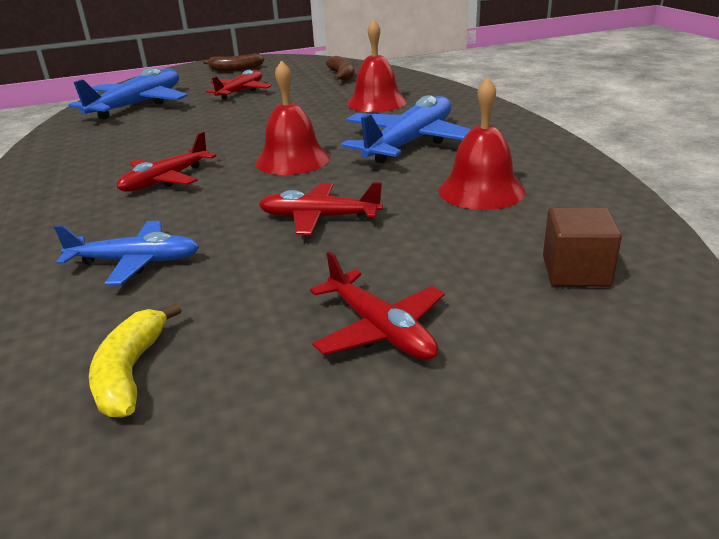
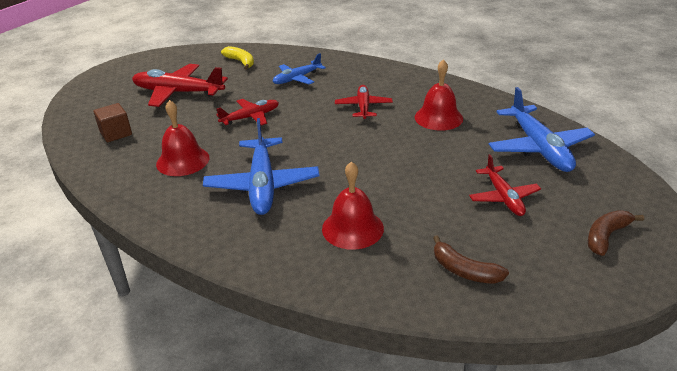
camera: 140 degrees right, 5 degrees up
red bell [256,60,330,175] -> red bell moved to [415,59,463,131]
red plane [310,251,445,360] -> red plane [132,64,228,107], size x1.65

